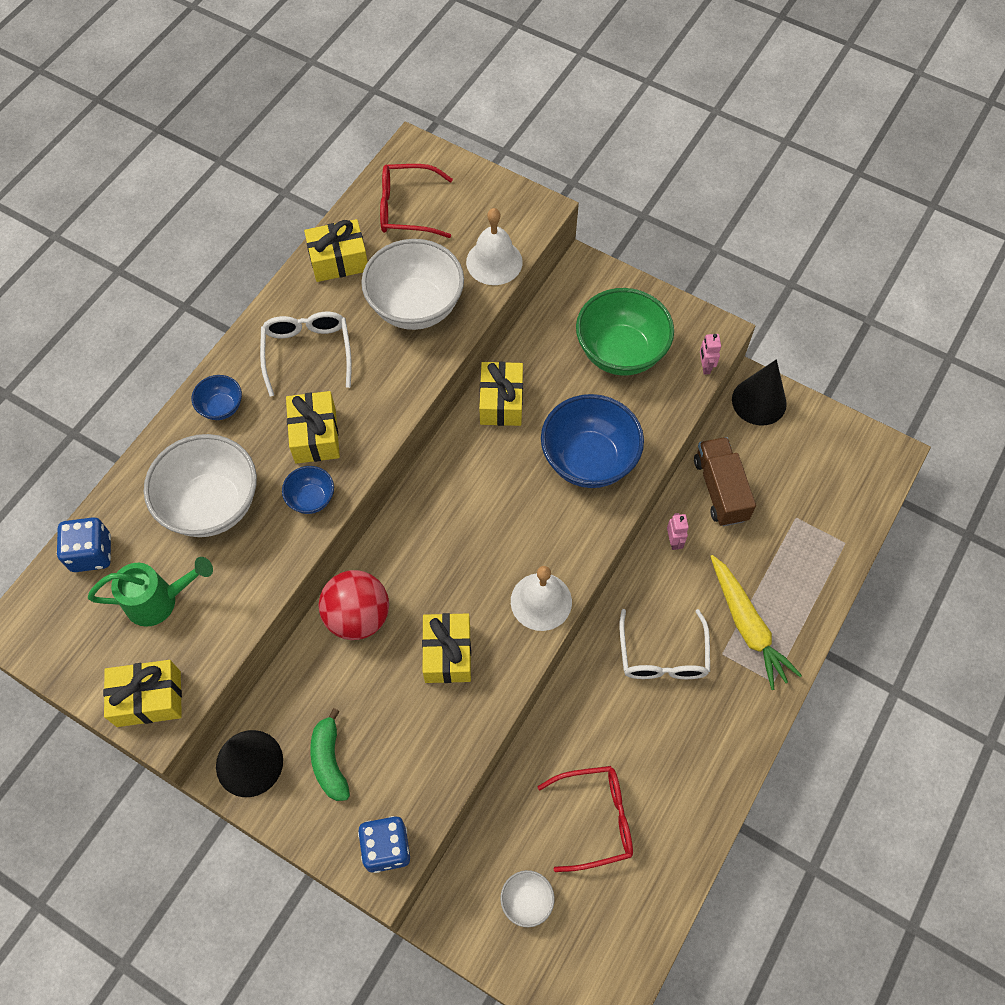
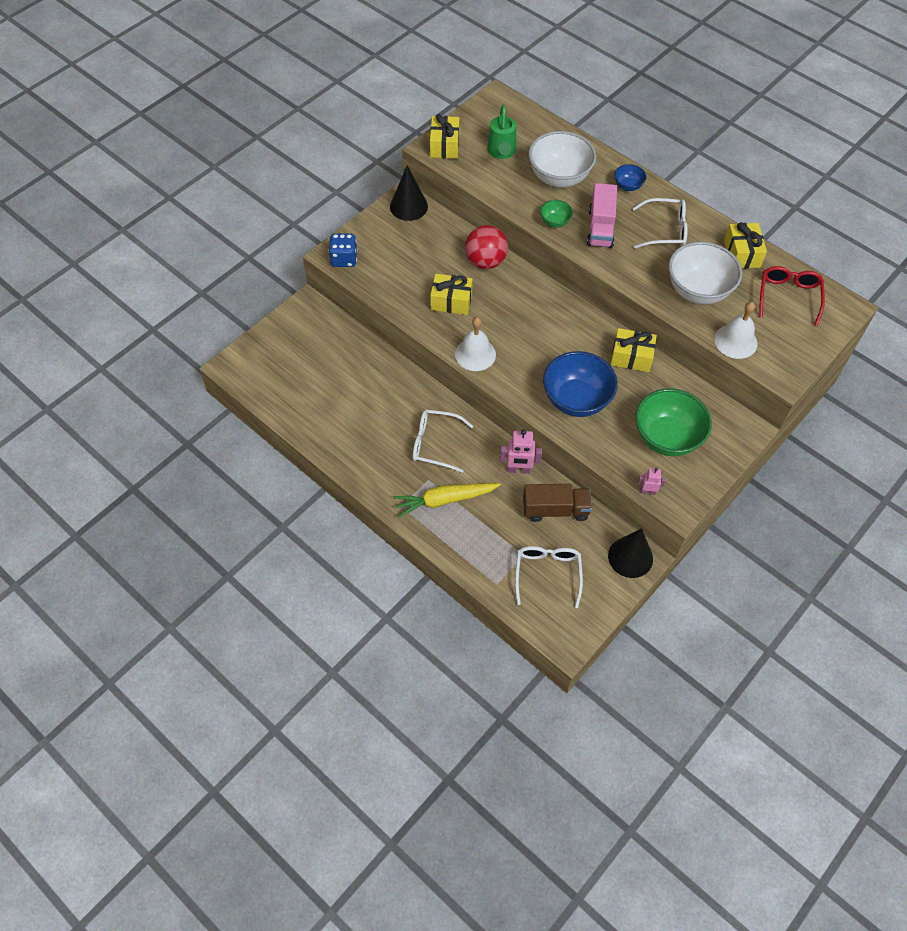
camera: 100 degrees right, 5 degrees down
blue dice [57,517,111,572] -> none
blue bowl [282,466,334,514] -> green bowl [540,200,573,228]
yellow gift [286,391,340,464] -> pink truck [586,183,617,248]
green banana [310,708,350,801] -> none
white bowl [500,870,555,927] -> none
red glasses [538,766,633,872] -> none
pink robot [667,513,689,550] -> pink robot [500,429,542,474], size x1.69
none -> white glasses [515,546,583,608]

